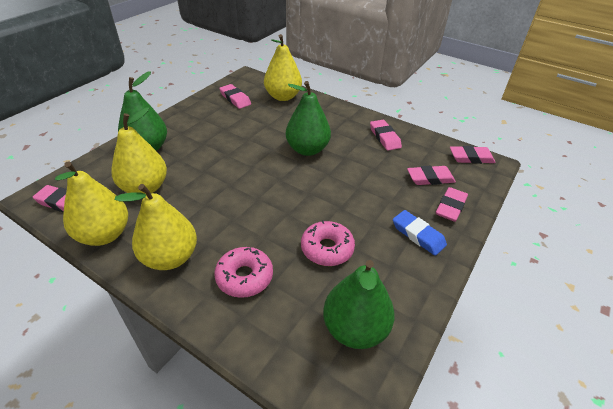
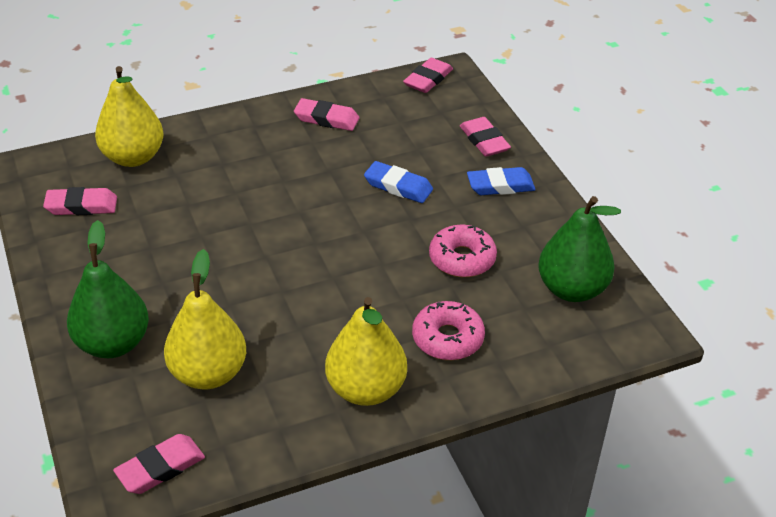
camera: 55 degrees left, 0 degrees up
yellow pear [55,161,128,246] -> none
green pear [286,81,331,156] -> none
pink eraser [407,166,456,185] -> none
none -> blue eraser [364,161,433,203]

